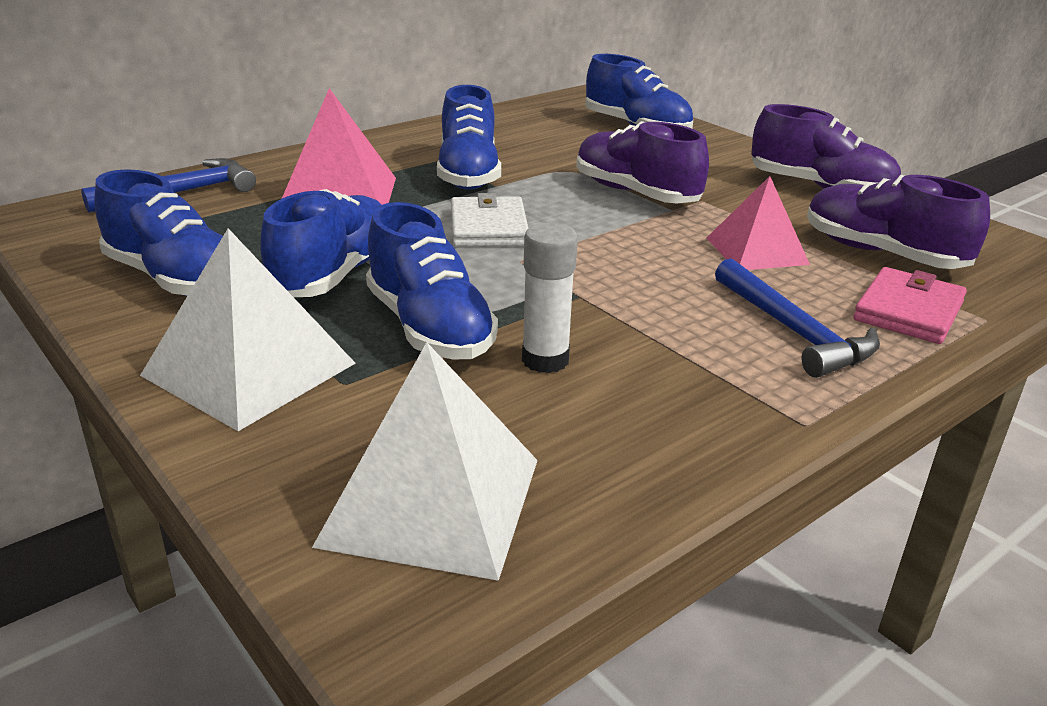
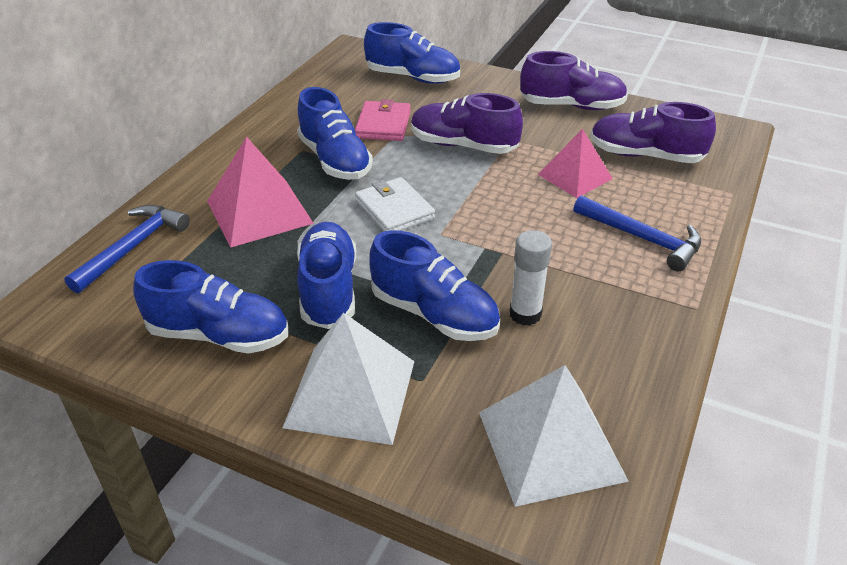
camera: 25 degrees left, 10 degrees up
pink wallet [853,267,967,344] -> pink wallet moved to [355,99,411,141]

